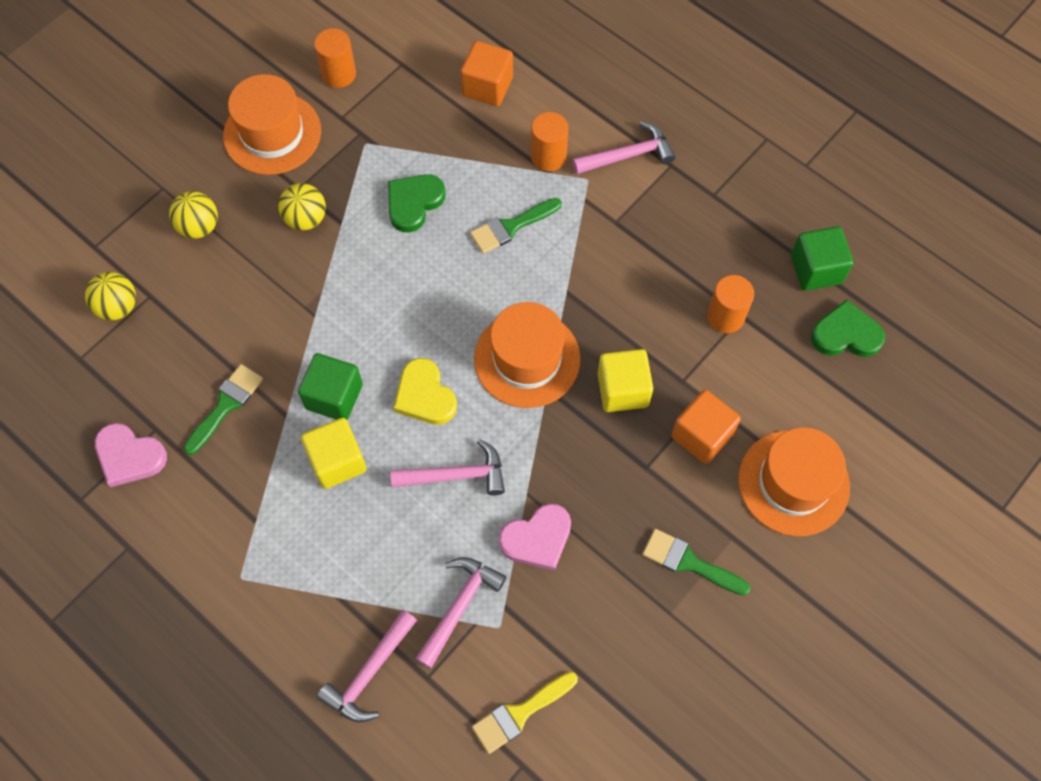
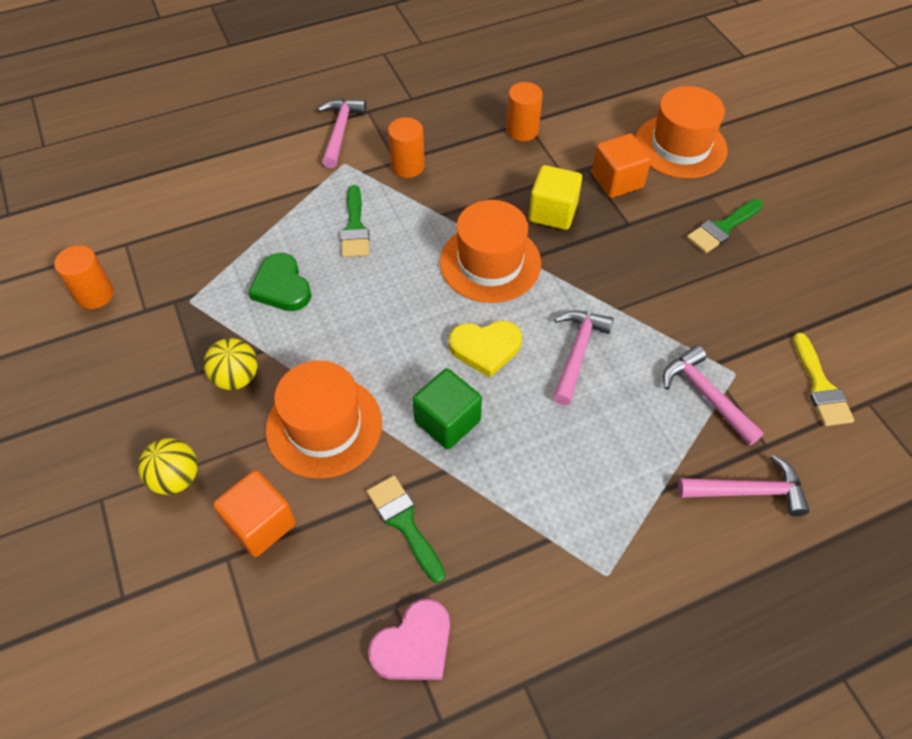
camera: 65 degrees left, 10 degrees down
yellow ball [85,272,136,320] -> none
orange hat [223,74,321,175] -> orange hat moved to [266,360,382,479]
yellow cube [301,418,367,489] -> none
pink hammer [317,610,417,723] -> pink hammer turned 60 degrees counterclockwise [678,455,810,516]
orange cube [460,41,513,106] -> orange cube moved to [213,470,296,557]
pink heart [499,504,571,571] -> none
orange cylinder [531,112,568,171] -> orange cylinder moved to [388,117,425,178]
green cube [791,226,854,291] -> none
green heart [811,300,885,357] -> none

